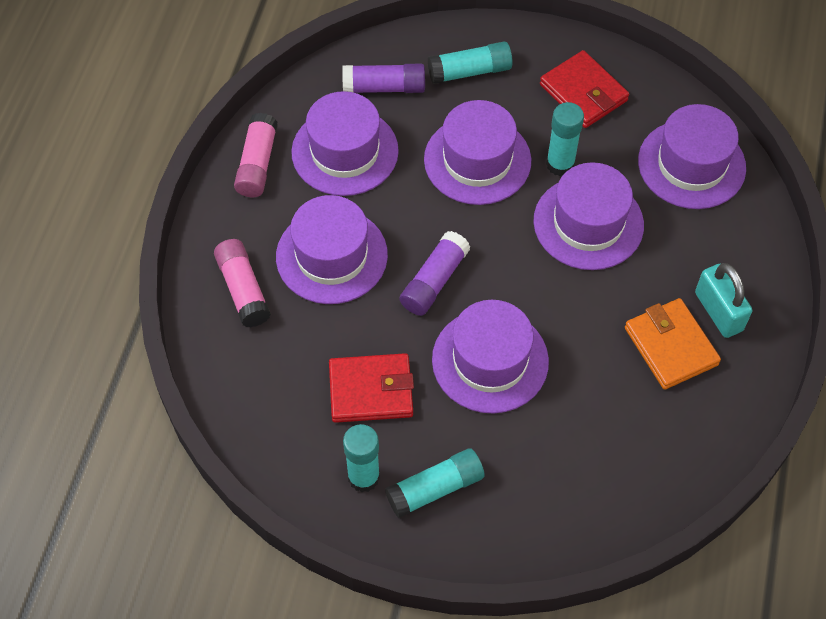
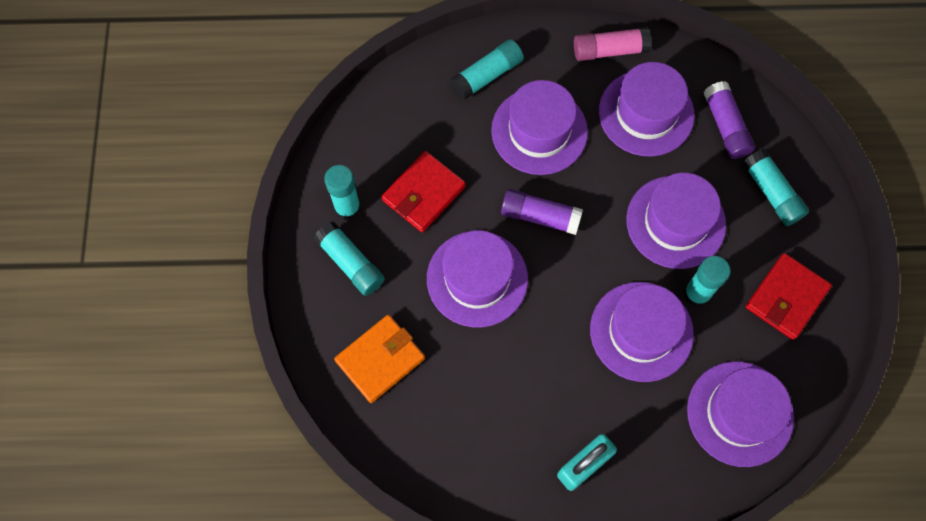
camera: 75 degrees right, 10 degrees up
pink glue stick [214,239,271,328] -> turquoise glue stick [450,39,524,100]
red wallet [329,353,414,423] -> red wallet turned 60 degrees clockwise [381,151,466,232]
orange wallet [625,298,721,390] -> orange wallet moved to [334,315,425,403]

